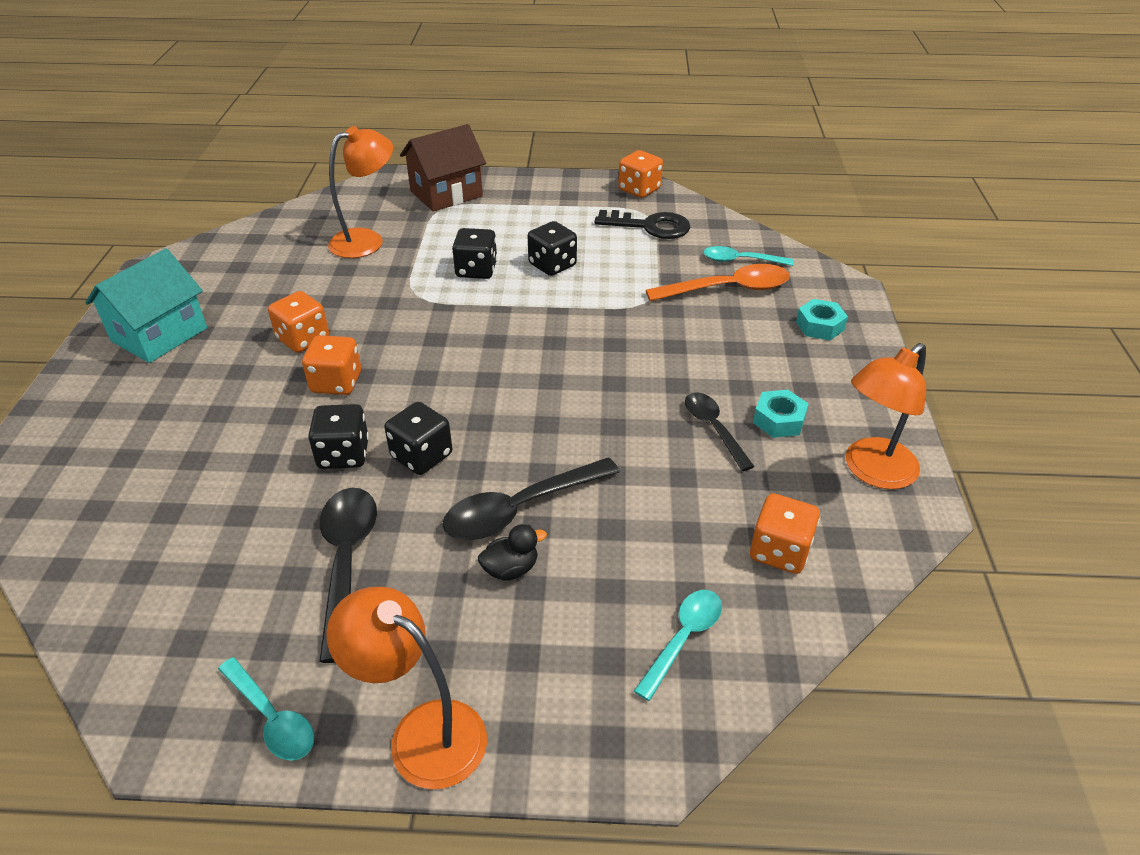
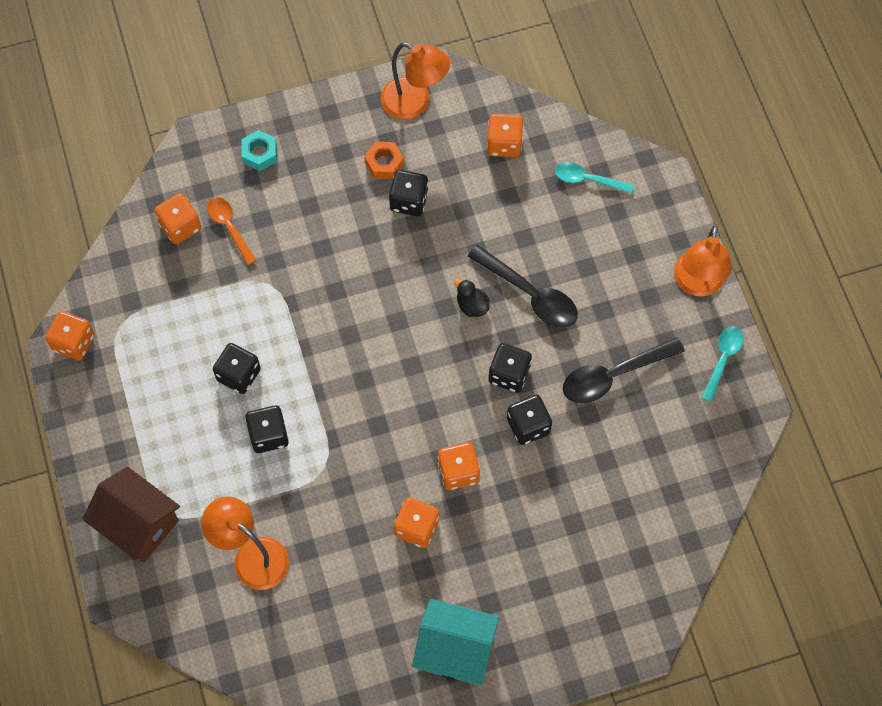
camera: 110 degrees left, 25 degrees up
black duck [478,524,547,581] -> black duck moved to [454,279,490,317]
black key [594,210,690,239] -> none
orange spoon [646,264,790,301] -> orange spoon [207,197,256,265], size x0.64
black spoon [685,392,755,471] -> black dice [389,170,428,216]
turquoise spoon [704,246,794,266] -> orange dice [154,193,201,244]
turquoise nut [753,390,809,438] -> orange nut [364,142,404,179]

